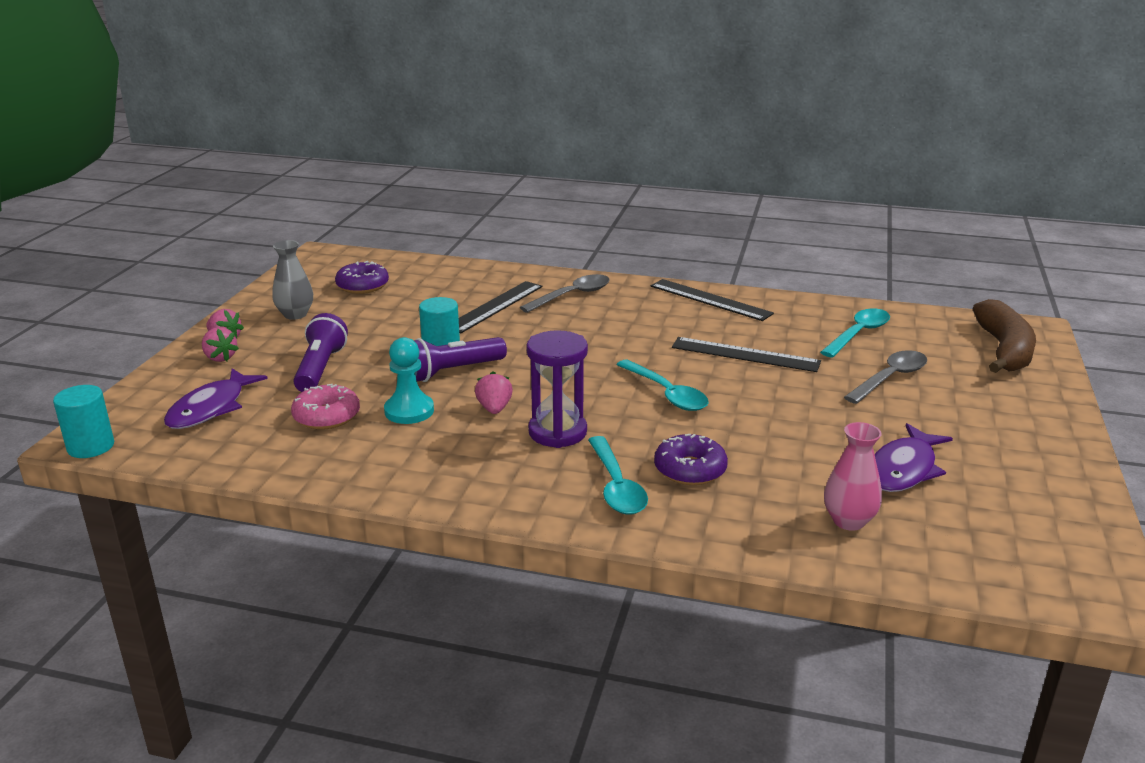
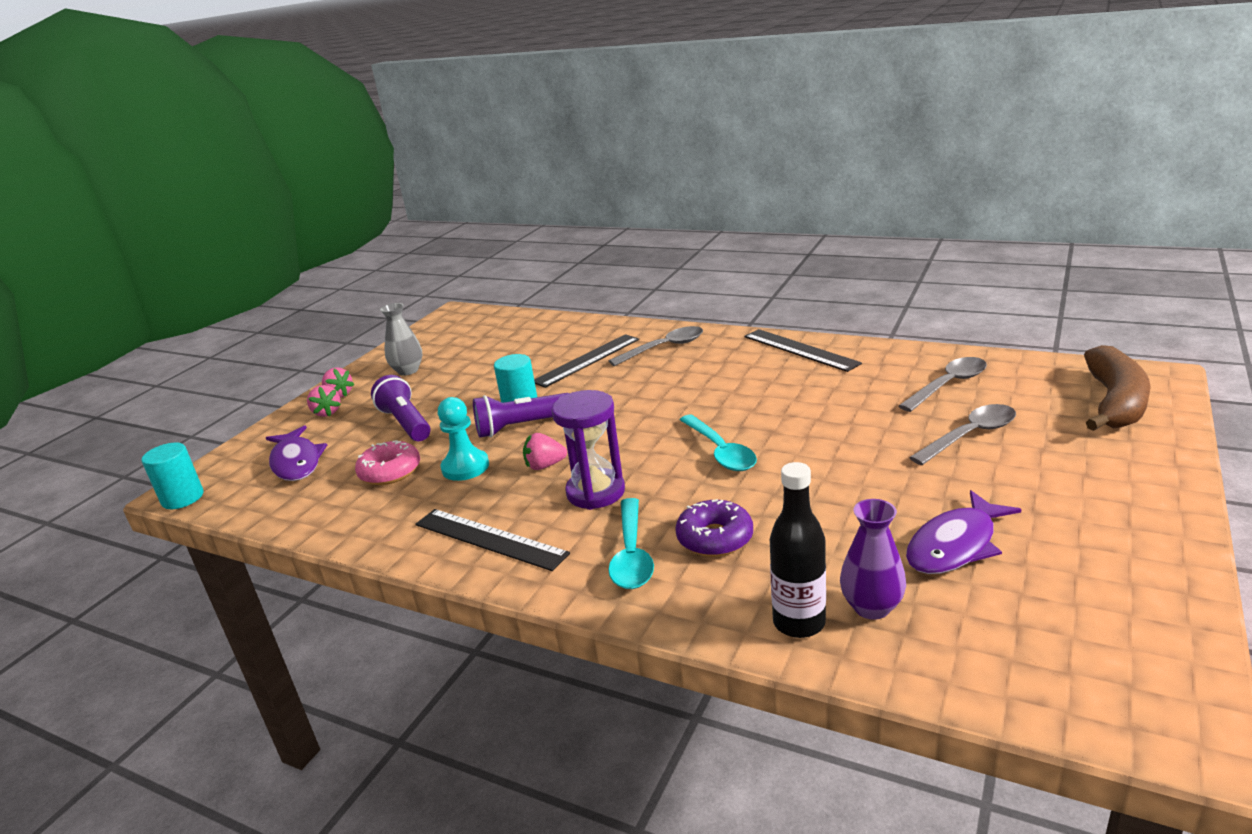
camera: 15 degrees right, 0 degrees up
purple fish [164,368,268,429] -> purple fish turned 60 degrees counterclockwise [266,425,327,481]
purple flashlight [293,313,348,392] -> purple flashlight turned 45 degrees counterclockwise [371,375,431,441]
purple donut [335,261,389,294] -> none
pink strawberry [475,372,513,414] -> pink strawberry turned 105 degrees counterclockwise [523,433,567,470]
black ruler [672,337,821,372] -> black ruler moved to [415,509,570,571]
turquoise spoon [820,308,890,358] -> grey spoon [899,357,987,412]
pink vase [824,422,882,531] -> purple vase [840,499,906,620]
none -> black bottle [770,462,826,638]

